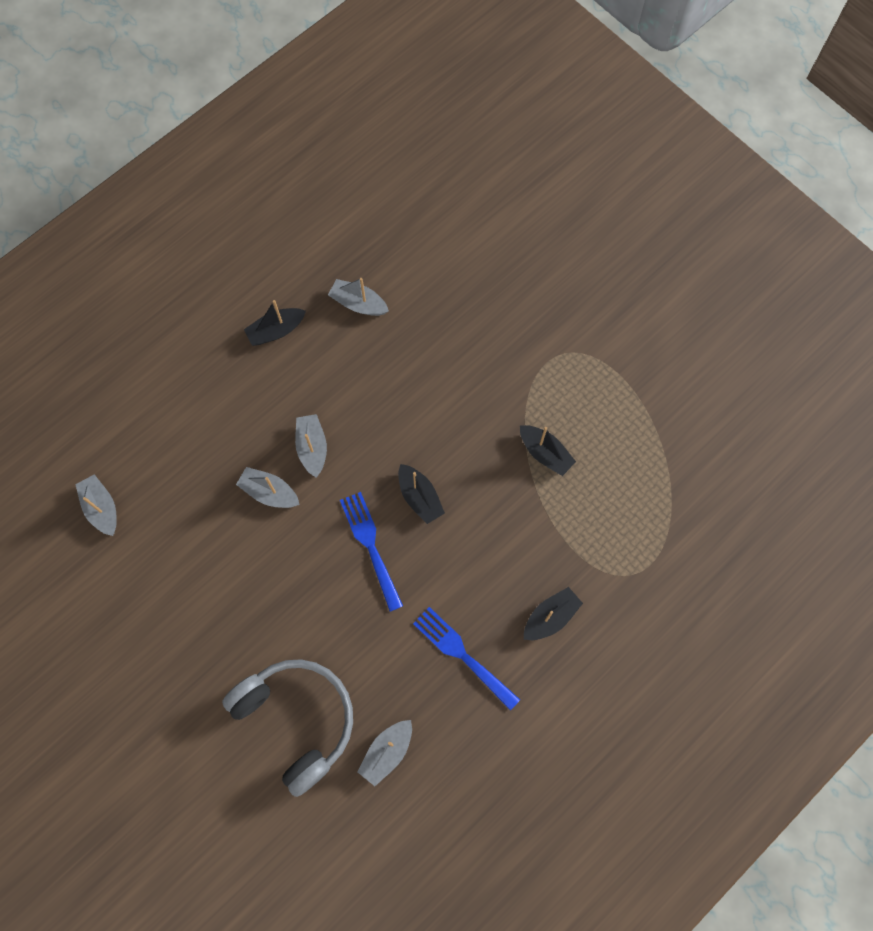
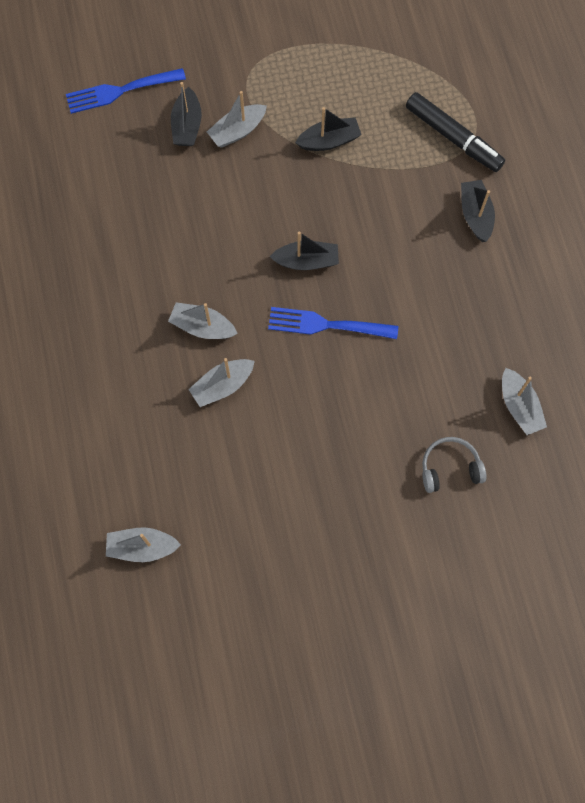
camera: 60 degrees left, 0 degrees up
grey headphones [222,659,353,797] -> grey headphones [422,437,487,493], size x0.49
black boat [244,300,306,346] -> black boat moved to [171,82,202,146]
grey boat [328,278,389,316] -> grey boat moved to [207,91,267,148]
blue fork [413,607,520,711] -> blue fork moved to [66,68,186,114]
none -> black marker [406,92,505,172]

